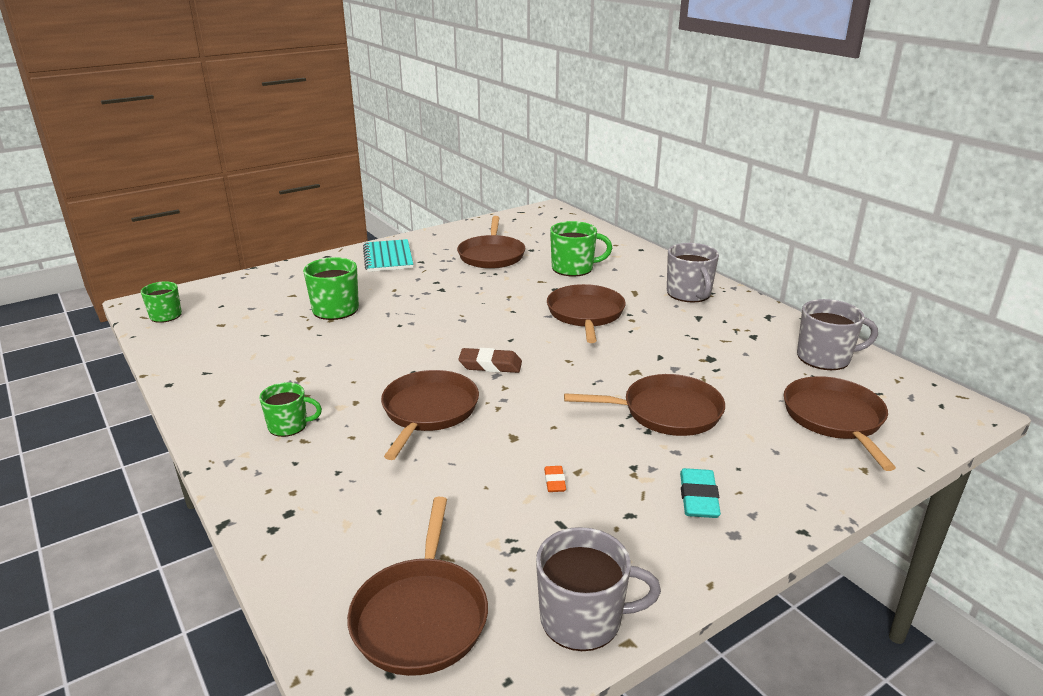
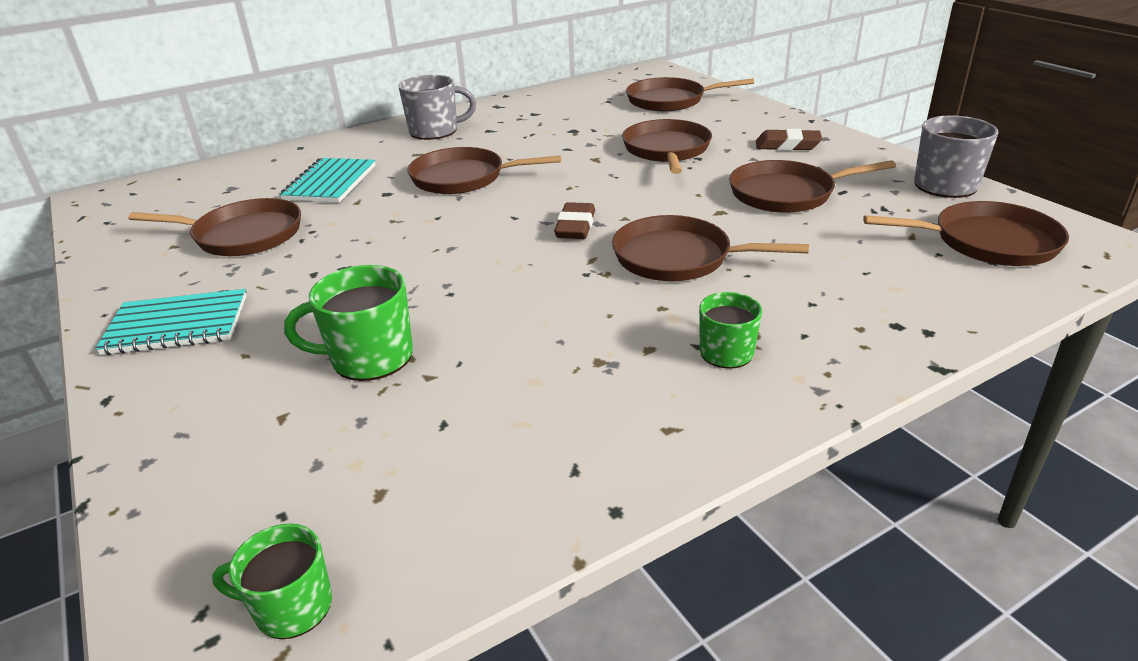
camera: 85 degrees left, 5 degrees up
orange eraser [544,466,566,492] -> brown pan [729,160,896,213]
green mug [550,221,612,277] -> turquoise notebook [279,158,376,203]
turquoise eraser [680,468,721,518] -> brown eraser [756,129,822,151]
grey mug [797,299,878,370] -> none

